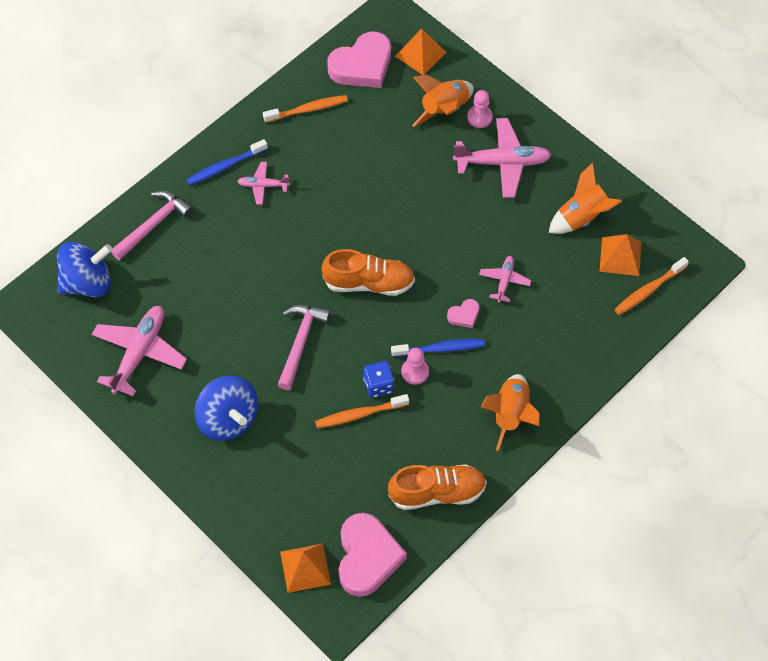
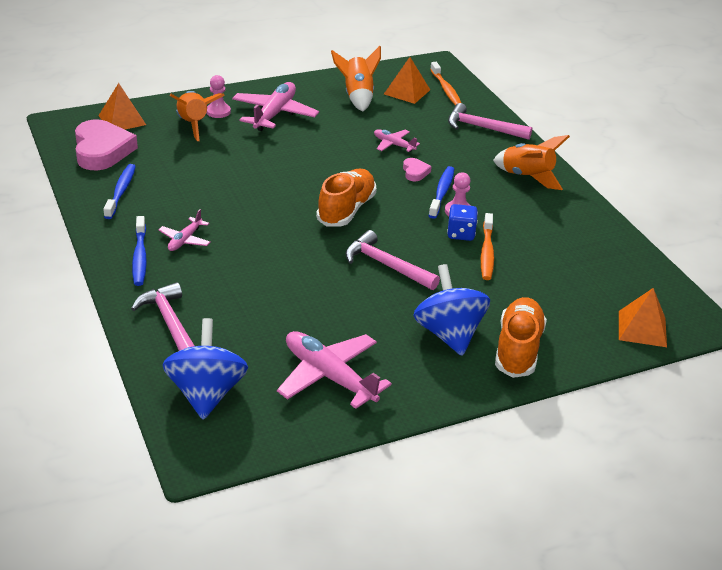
camera: 70 degrees left, 25 degrees down
blue spinning top [195,376,258,441] -> blue spinning top turned 90 degrees counterclockwise [413,264,490,356]
orange toothbrush [263,95,348,123] -> blue toothbrush [103,164,136,219]
pink heart [338,513,407,597] -> none
orange shoe [388,464,487,510] -> orange shoe moved to [495,297,547,378]
none -> pink hammer [448,103,532,140]

